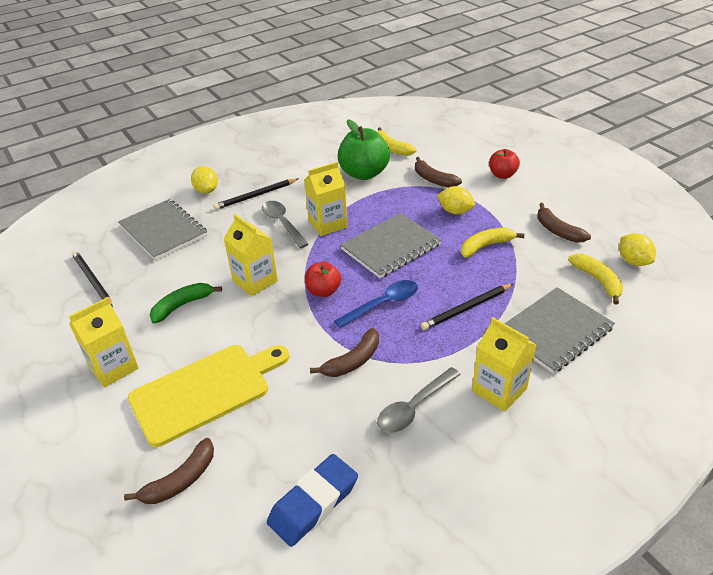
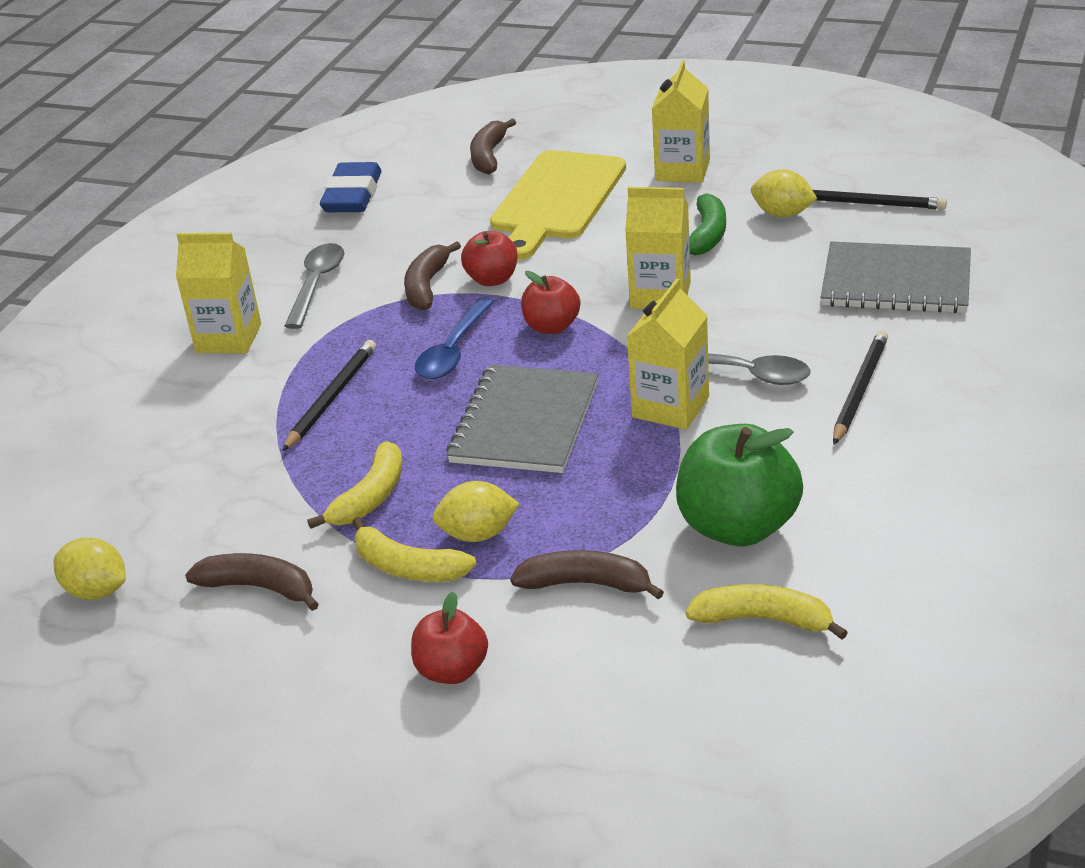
camera: 145 degrees right, 5 degrees down
yellow lemon [191,166,218,194] -> yellow lemon moved to [751,169,817,218]
grey notebook [504,287,615,374] -> none
yellow banana [568,254,623,305] -> yellow banana moved to [352,517,476,582]
none -> red apple [461,231,518,286]

